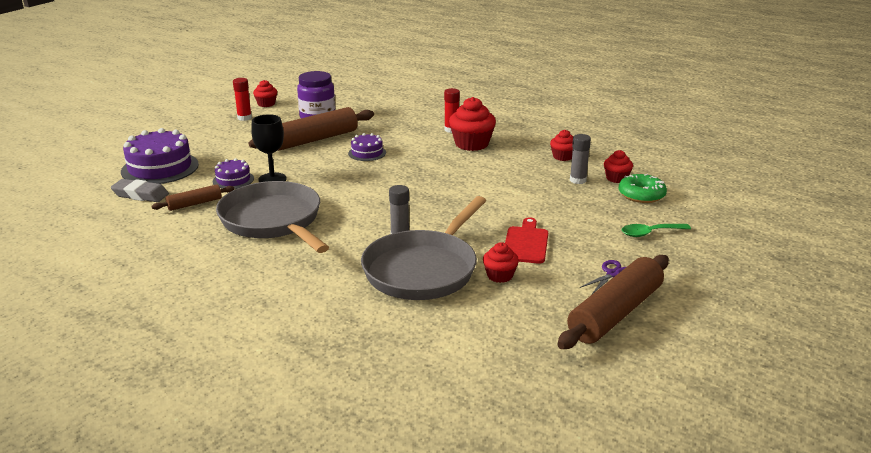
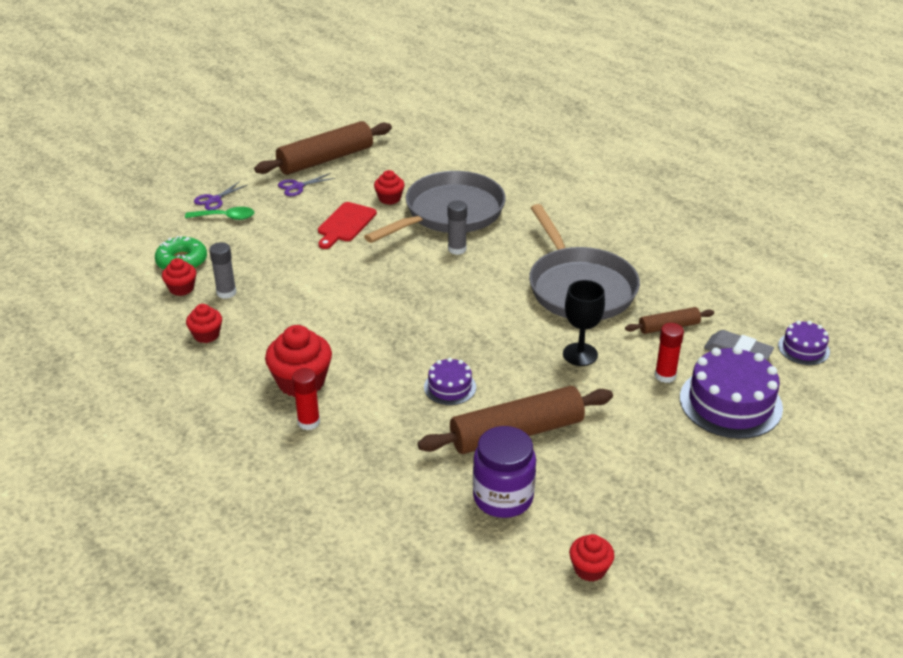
camera: 165 degrees left, 10 degrees up
purple cake [213,158,254,189] -> purple cake moved to [778,321,830,365]
red glue stick [233,78,252,121] -> red glue stick moved to [655,323,684,383]
none -> purple scissors [194,181,247,210]

